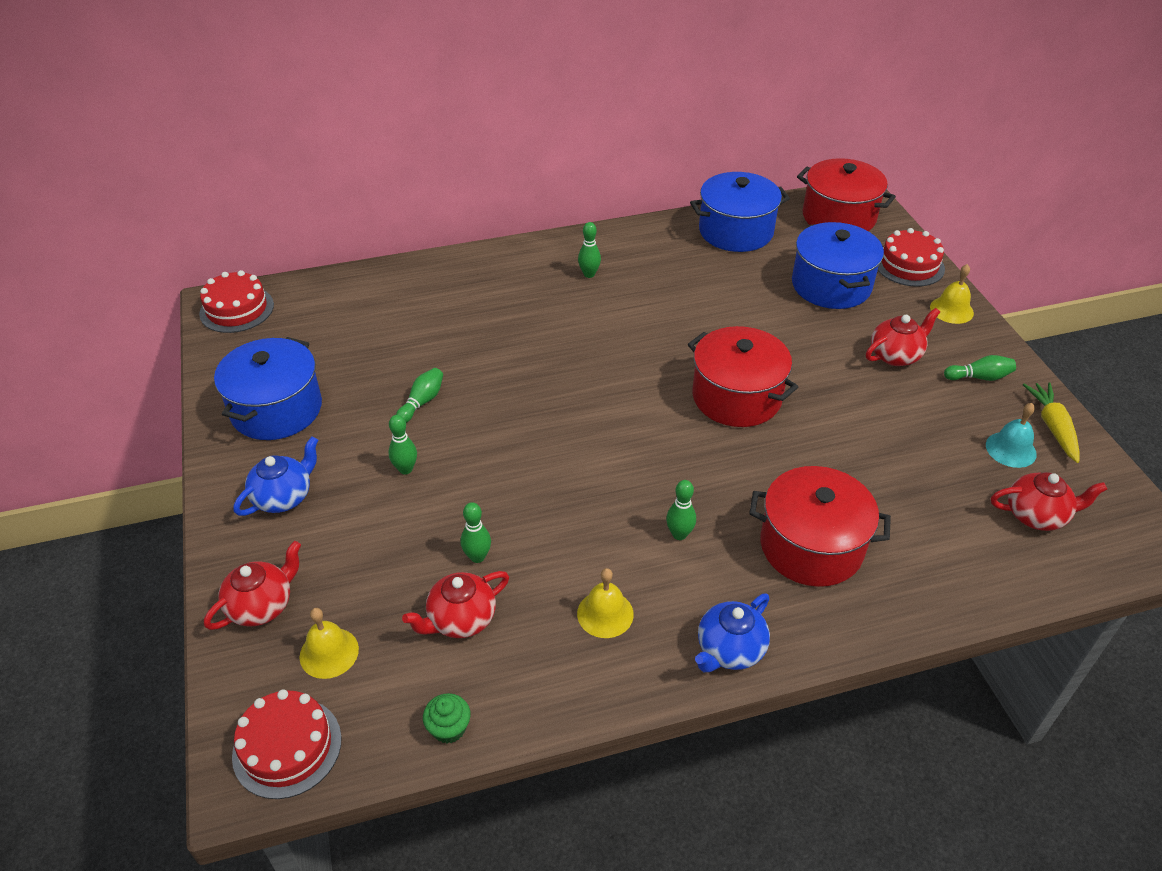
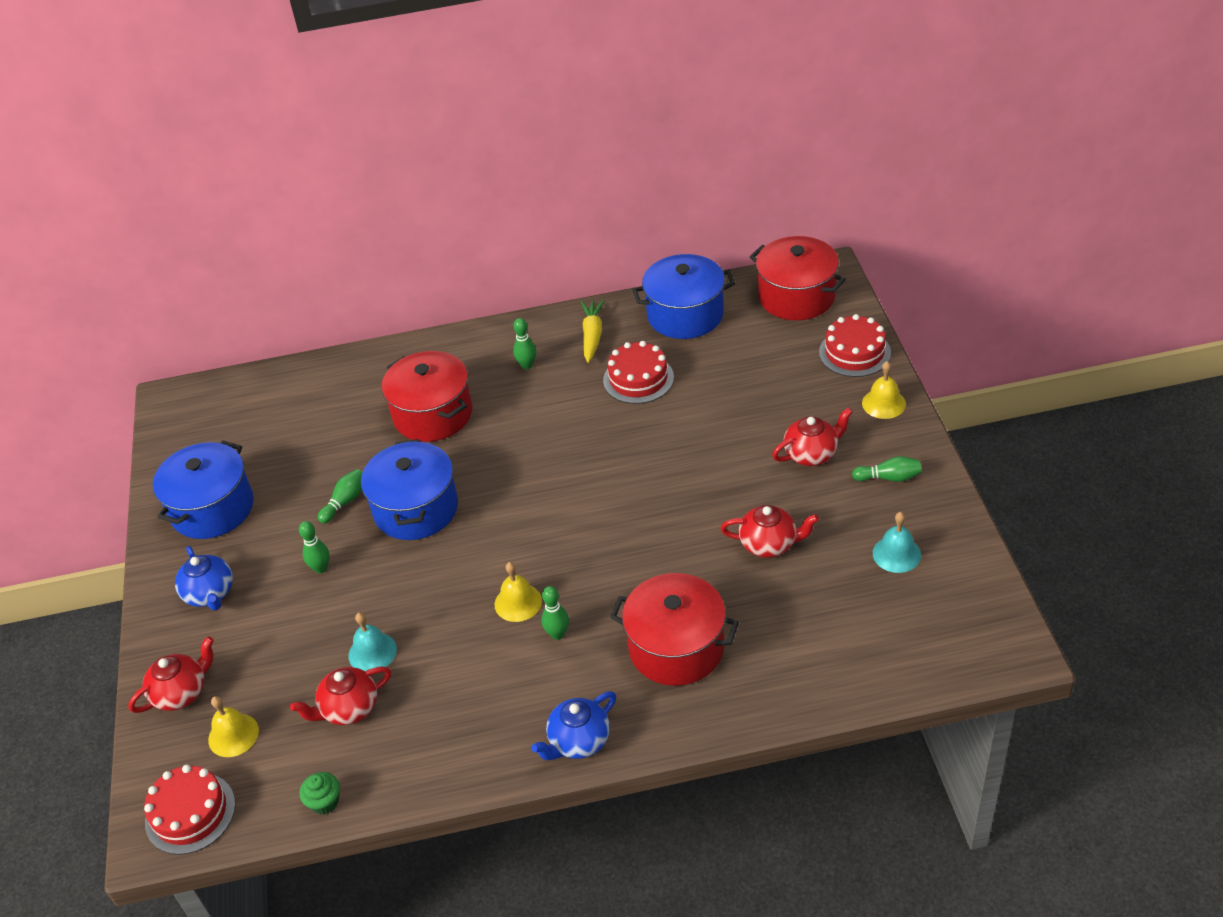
camera: 10 degrees right, 0 degrees up
red cake [199,270,274,333] -> red cake moved to [603,341,674,404]
blue teapot [234,436,318,516] -> blue teapot turned 105 degrees clockwise [175,546,233,611]
green bowling pin [461,502,491,563] -> turquoise bell [348,612,397,671]
yellow bell [577,568,634,638] -> yellow bell moved to [494,562,542,622]
red pot [688,326,798,427] -> red pot moved to [382,351,472,442]
blue pot [792,222,884,309] -> blue pot moved to [361,439,458,540]
red teapot [991,472,1107,531] -> red teapot moved to [720,505,819,558]
yellow carrot [1023,382,1079,463] -> yellow carrot moved to [581,300,605,363]

